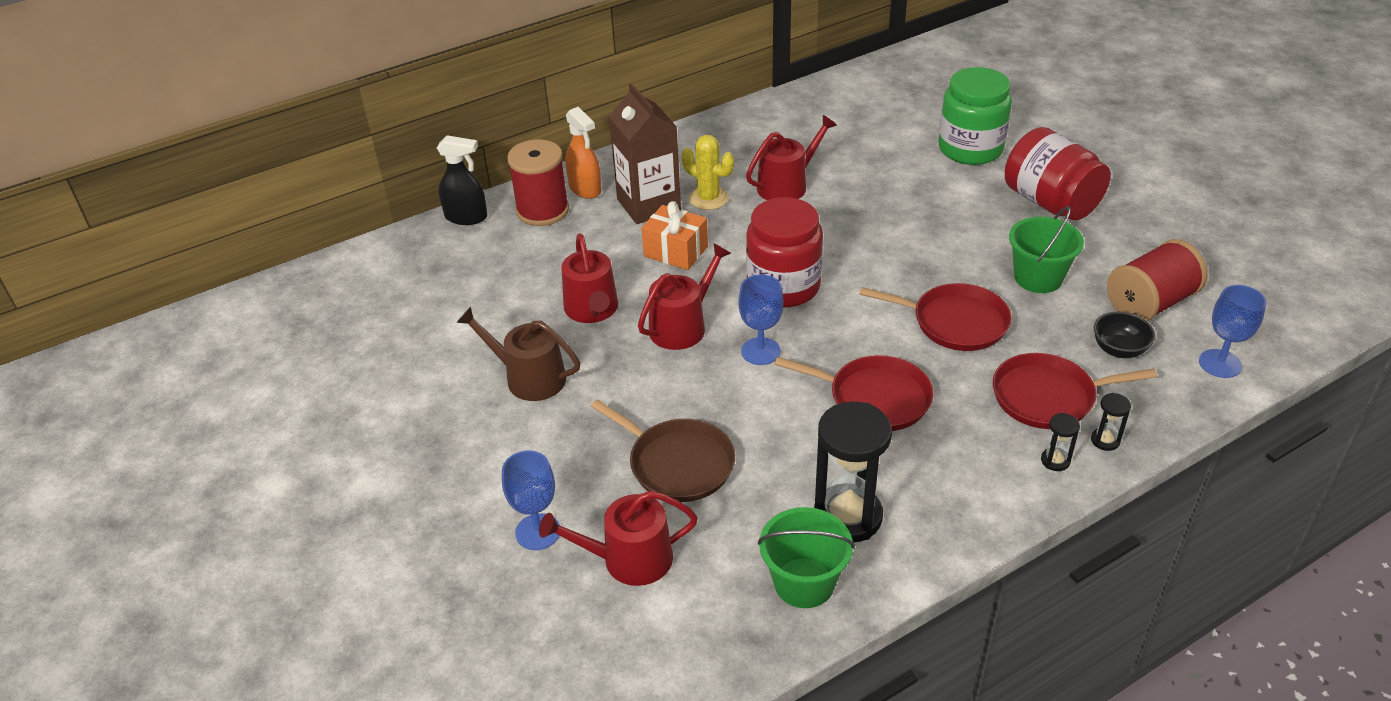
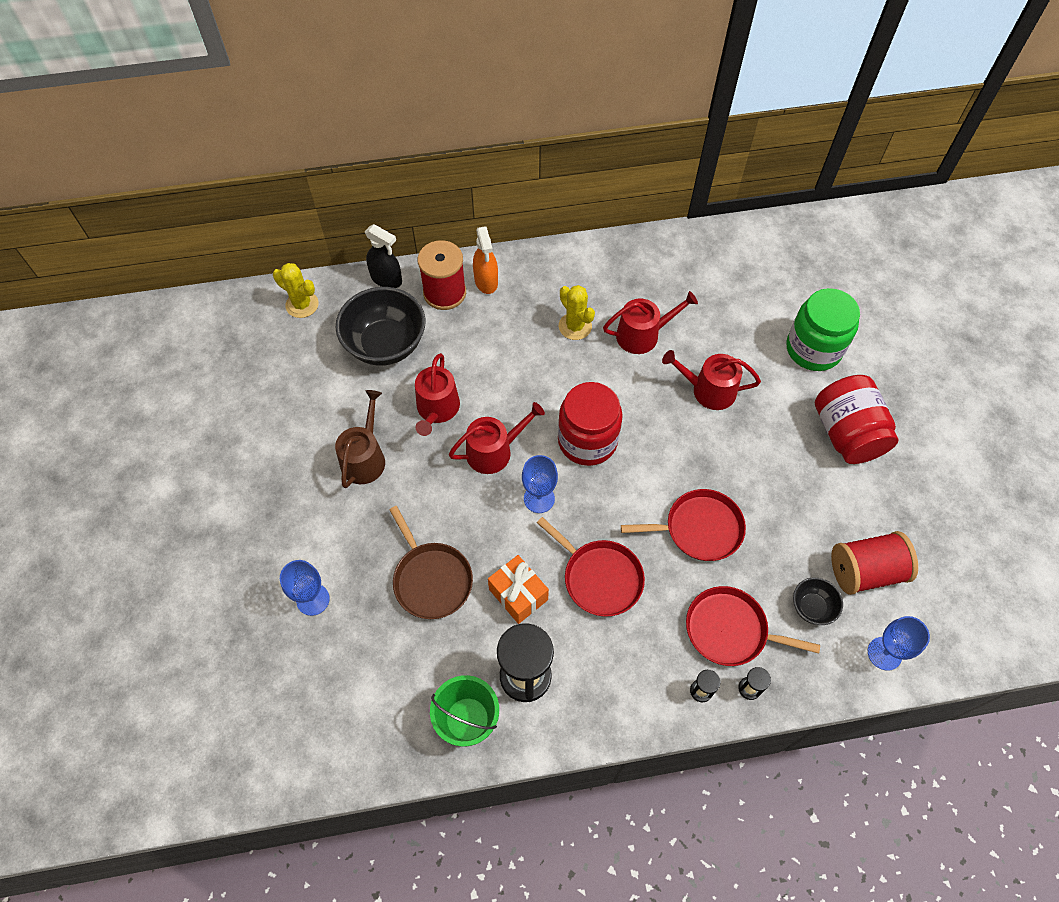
camera: 20 degrees right, 20 degrees up
brown watering can [456,307,580,401] -> brown watering can turned 60 degrees clockwise [335,390,385,488]
red watering can [539,491,698,586] -> red watering can moved to [662,350,761,410]
brown carton [609,83,681,224] -> none
orange gift [642,201,708,270] -> orange gift moved to [488,555,549,624]
red pan [859,283,1012,351] -> red pan turned 45 degrees counterclockwise [621,489,746,561]
green bucket [1009,206,1084,293] -> none
none -> yellow cactus [273,263,319,318]
none -> black bowl [336,287,426,366]

